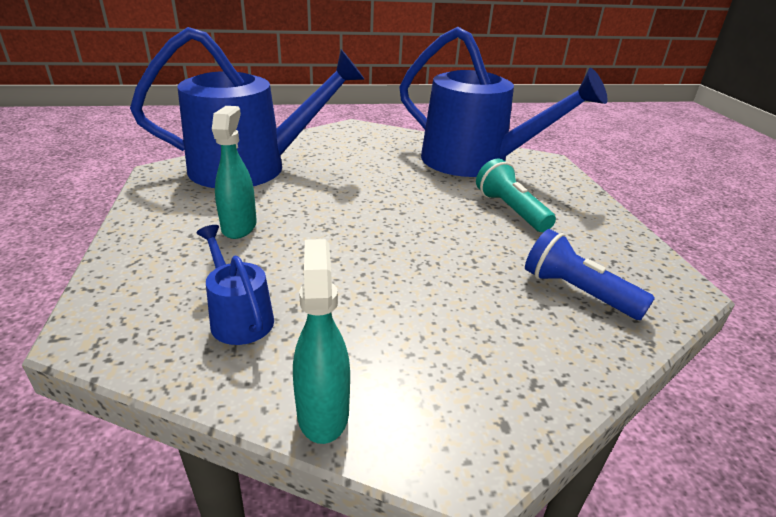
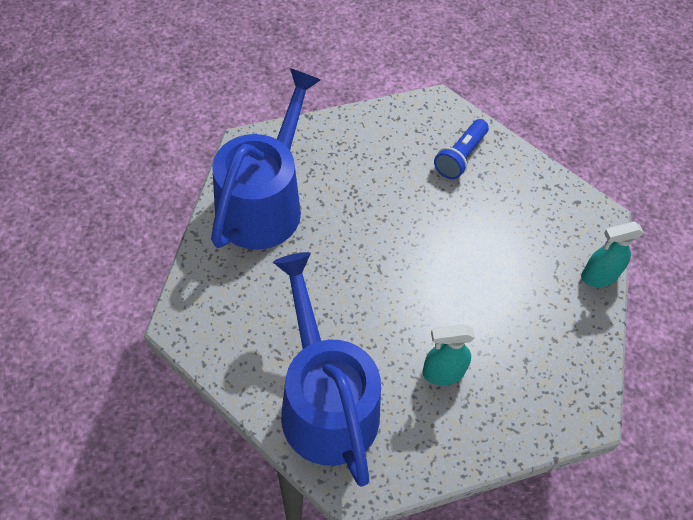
camera: 100 degrees left, 25 degrees up
blue watering can [196,225,274,345] -> none
turquoise flashlight [476,159,556,232] -> none

